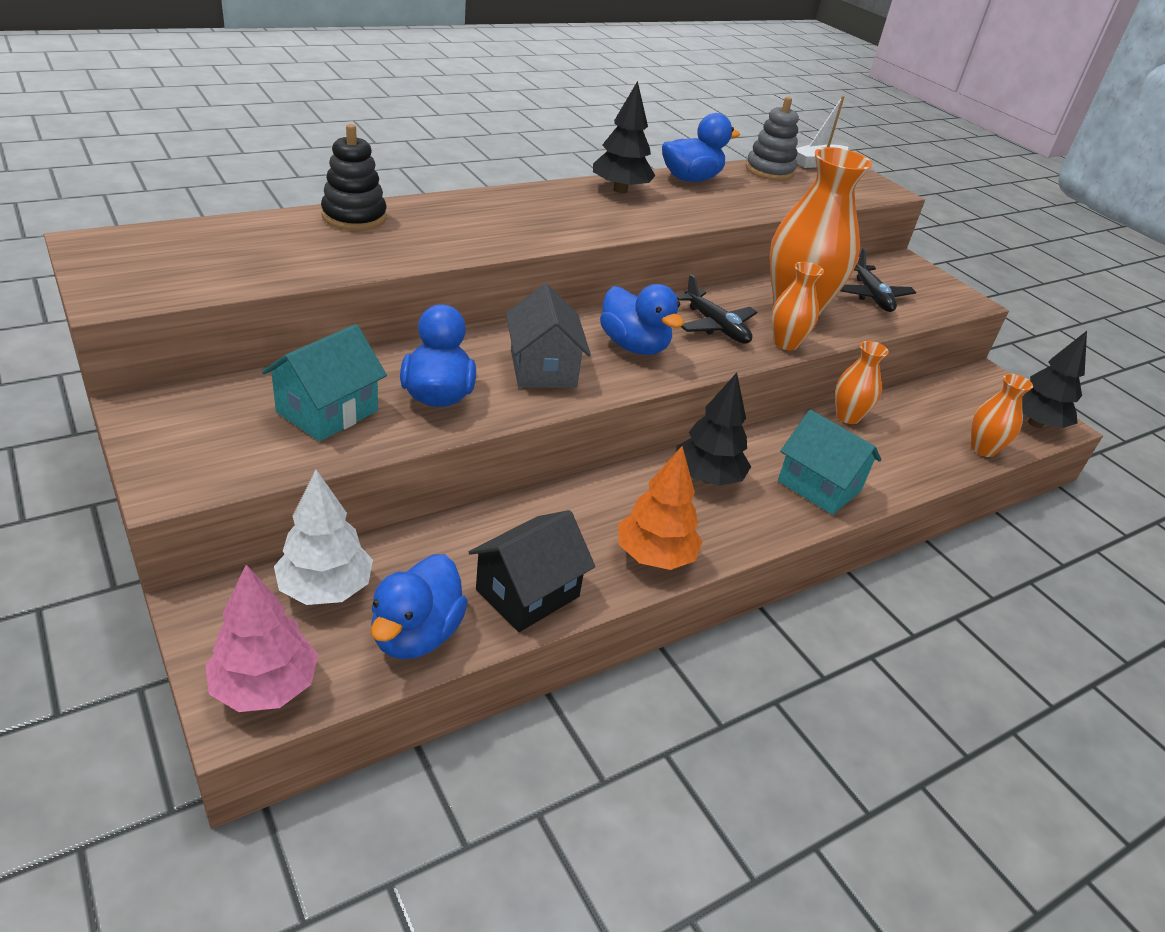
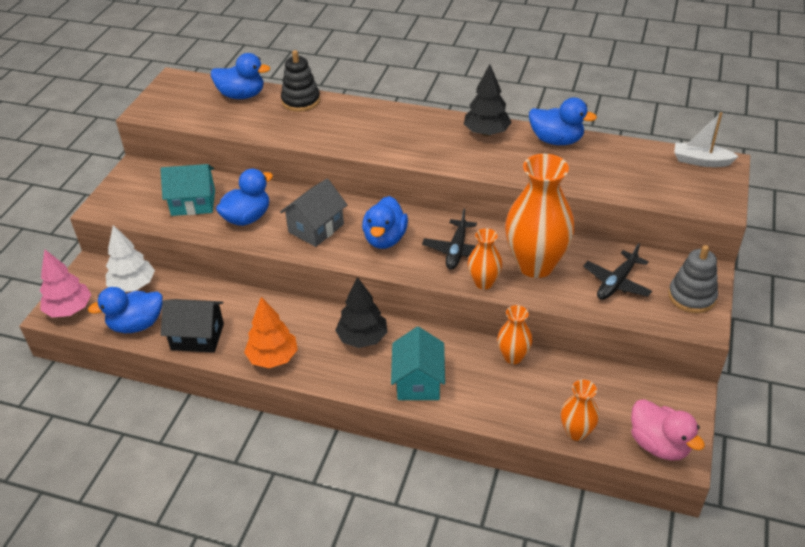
camera: 55 degrees right, 5 degrees up
grey stacking toy [746,97,799,181] -> grey stacking toy moved to [668,245,718,313]
black tree [1022,331,1087,428] -> pink duck [631,399,705,461]
none -> blue duck [211,53,270,99]

